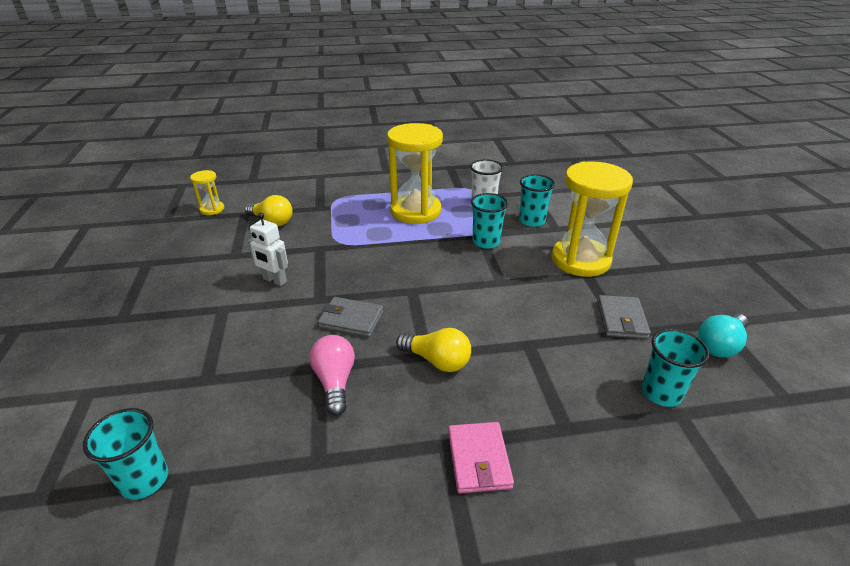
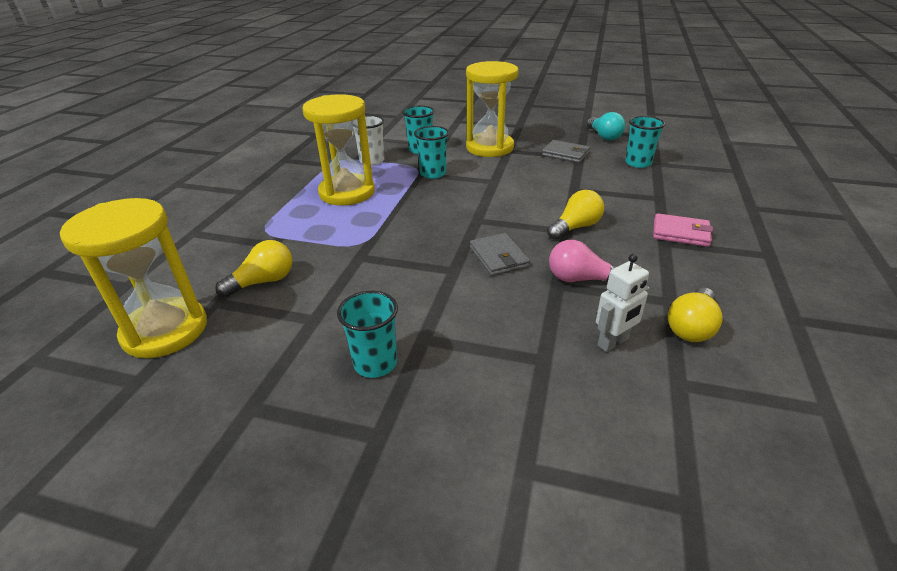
camera: 65 degrees left, 0 degrees up
turquoise cup [83,408,168,500] -> turquoise cup moved to [337,291,398,378]
yellow hourglass [190,170,224,215] -> yellow hourglass [60,198,207,358], size x2.16
white robot [248,213,288,286] -> white robot moved to [596,254,650,352]
grey wallet [318,297,383,337] -> grey wallet turned 60 degrees counterclockwise [470,233,530,276]
none -> yellow light bulb [668,288,723,342]

